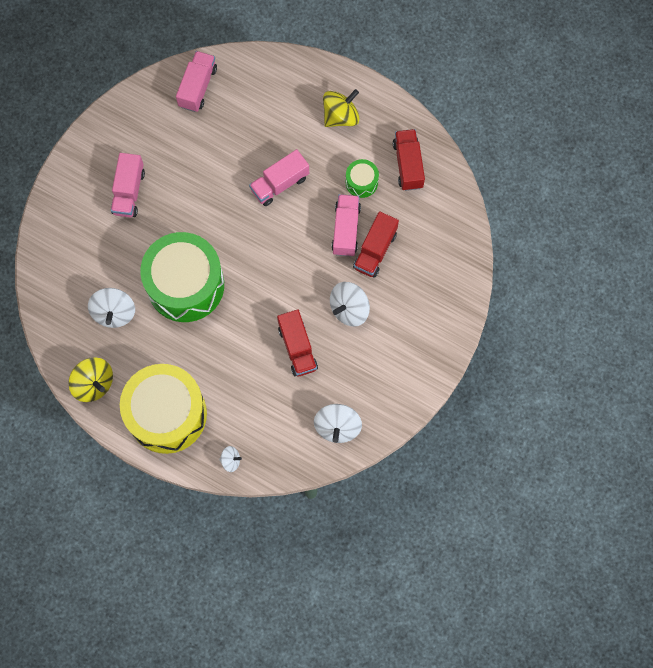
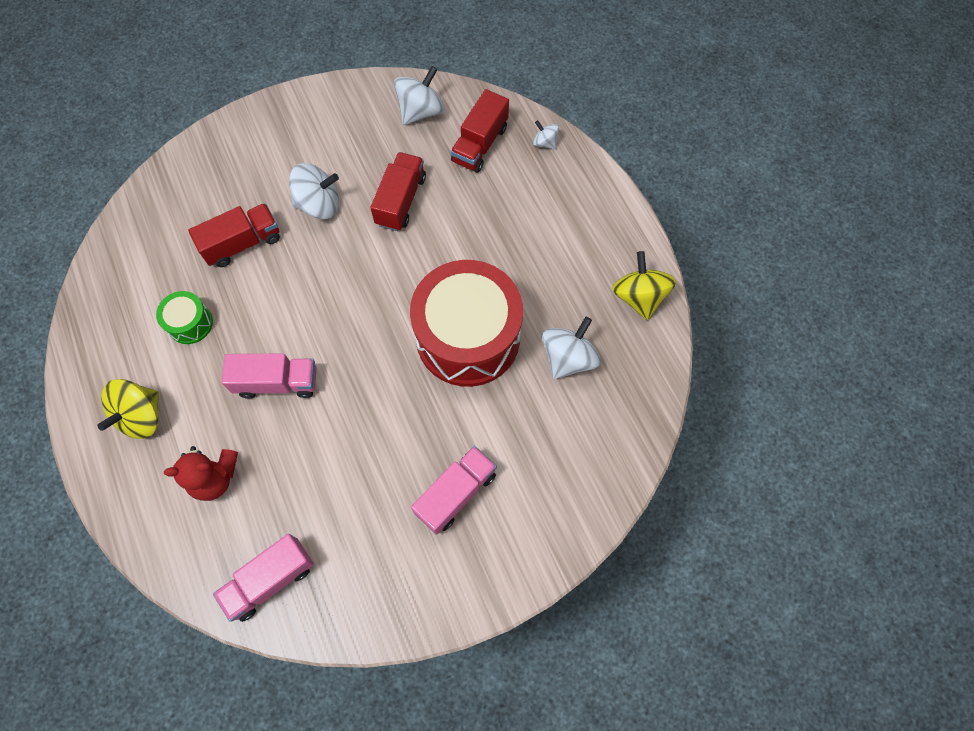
camera: 145 degrees left, 5 degrees down
yellow drum [120,364,207,454] -> none
green drum [140,232,224,322] -> red drum [410,260,523,387]
yellow spinning top [323,89,360,127] -> yellow spinning top turned 60 degrees counterclockwise [97,379,159,439]
pink truck [331,194,361,257] -> none
red truck [393,129,425,191] -> red truck moved to [451,89,509,173]
none -> red teddy bear [164,446,238,501]

